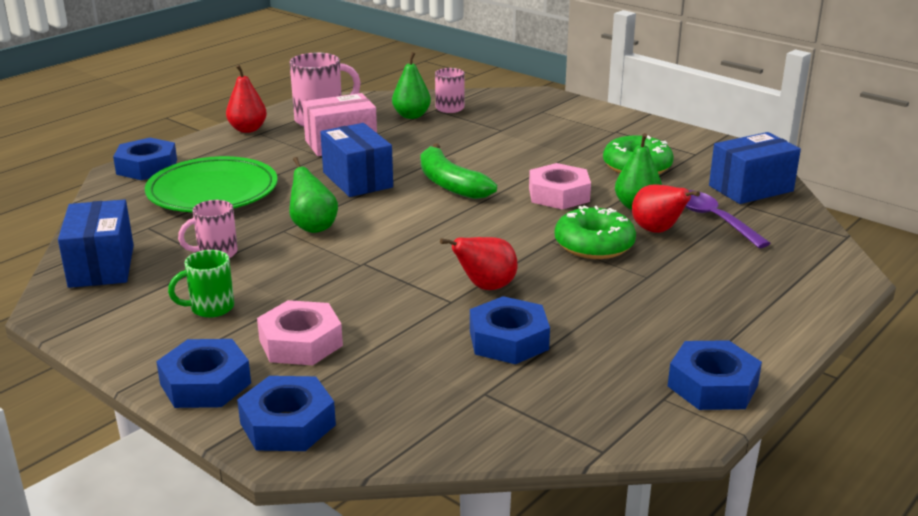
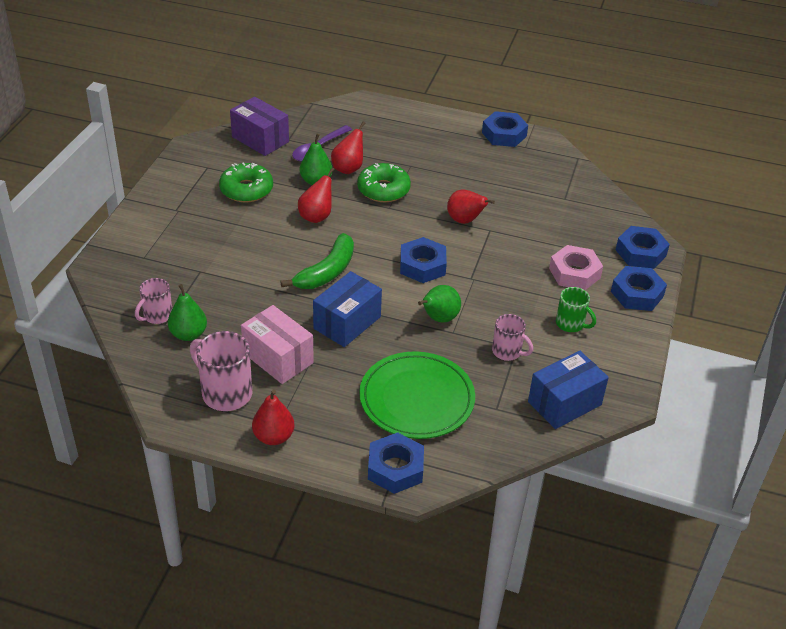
camera: 115 degrees left, 15 degrees up
blue nut [470,296,550,364] -> blue nut moved to [400,237,447,283]
pink nut [529,163,591,210] -> red pear [298,167,335,223]
blue box [709,132,801,204] -> purple box [230,97,289,156]

